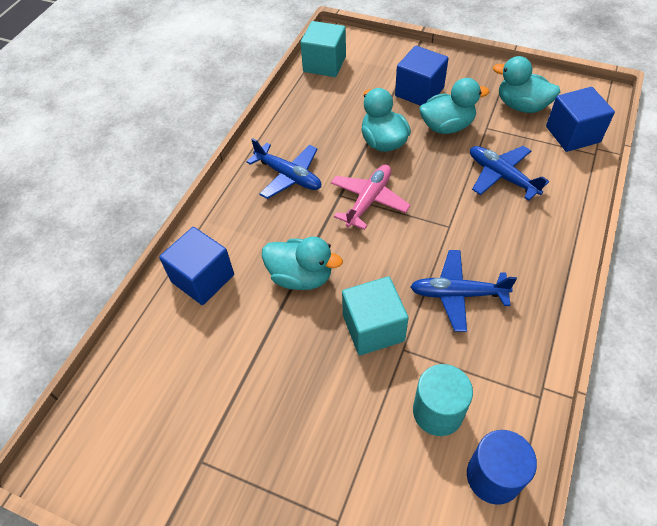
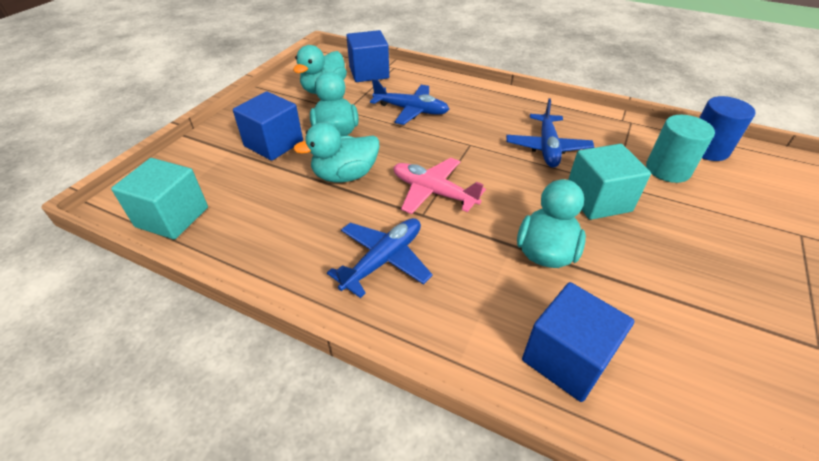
camera: 90 degrees left, 10 degrees down
blue plane [470,146,549,201] -> blue plane turned 120 degrees counterclockwise [370,79,449,125]

